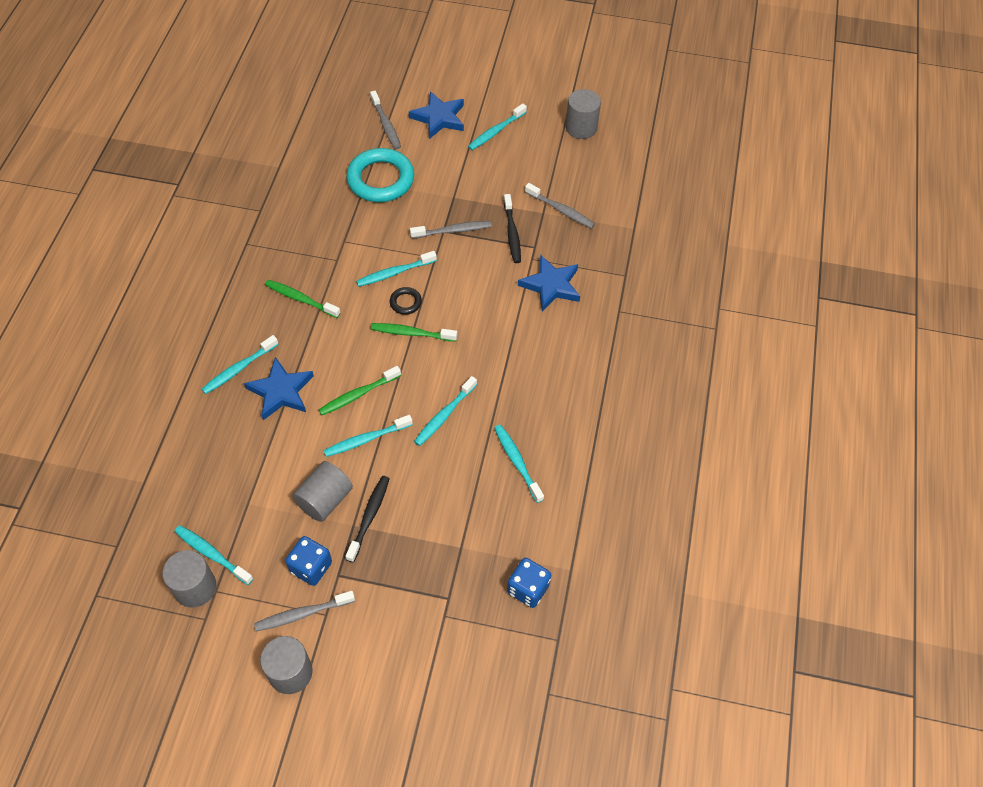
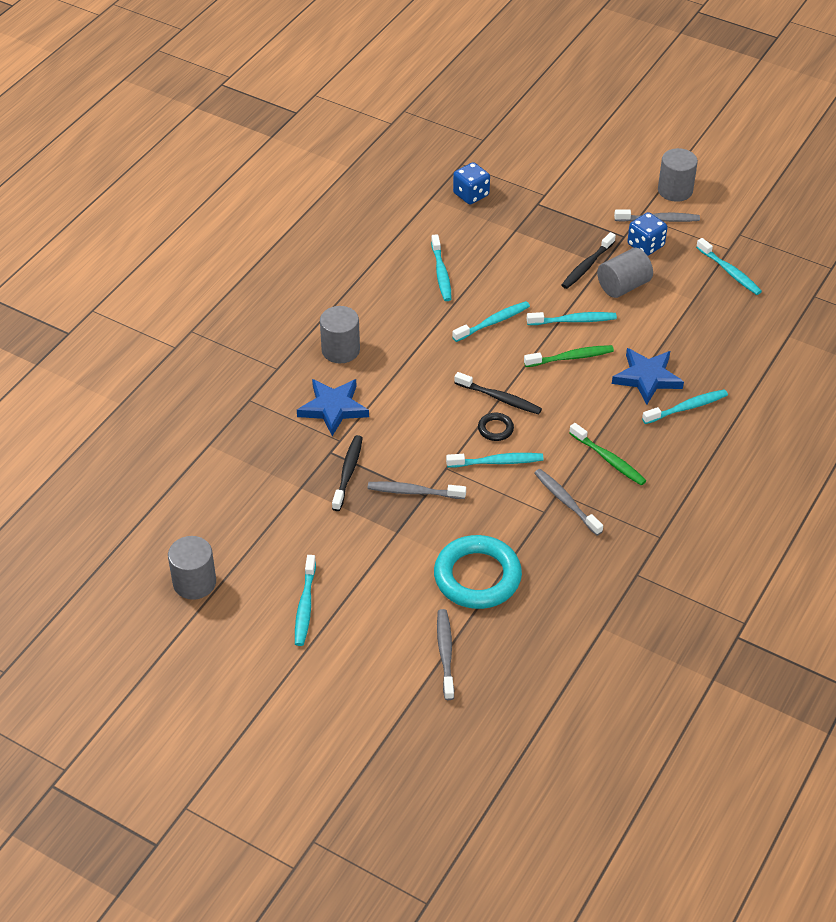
camera: 160 degrees left, 10 degrees down
grey cylinder [162,550,216,608] -> grey cylinder moved to [320,306,360,363]
green toothbrush [371,323,457,342] -> black toothbrush [454,372,542,414]
blue star [409,91,464,139] -> none
turquoise toothbrush [468,103,527,150] -> turquoise toothbrush turned 120 degrees clockwise [295,555,316,646]
grey toothbrush [525,183,595,229] -> grey toothbrush moved to [534,469,603,536]

